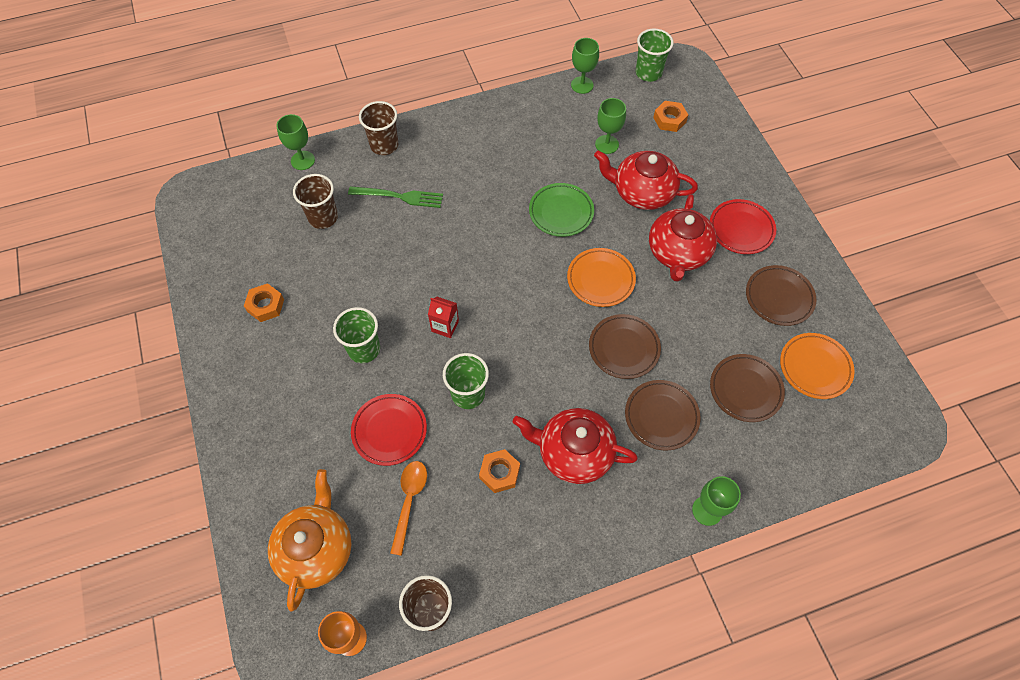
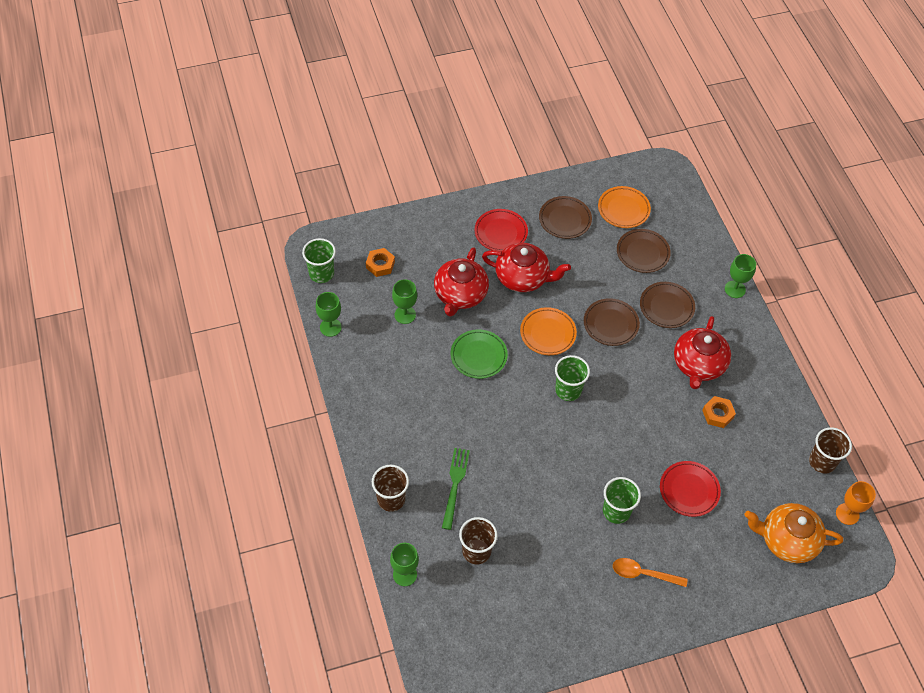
camera: 90 degrees left, 5 degrees down
orange nut [244,283,284,322] -> none
orange spoon [390,461,427,556] -> orange spoon moved to [613,558,688,587]
red carton [428,296,459,338] -> none
green cup [443,353,489,409] -> green cup moved to [555,355,590,401]

